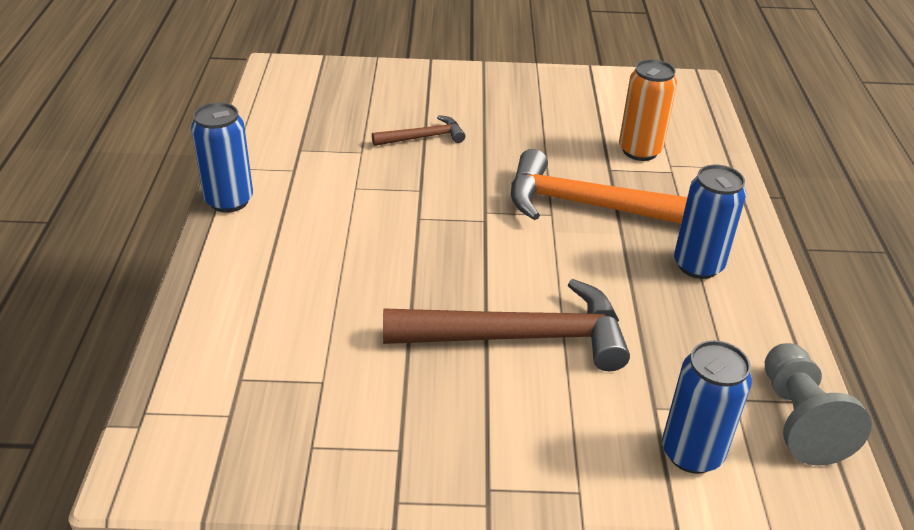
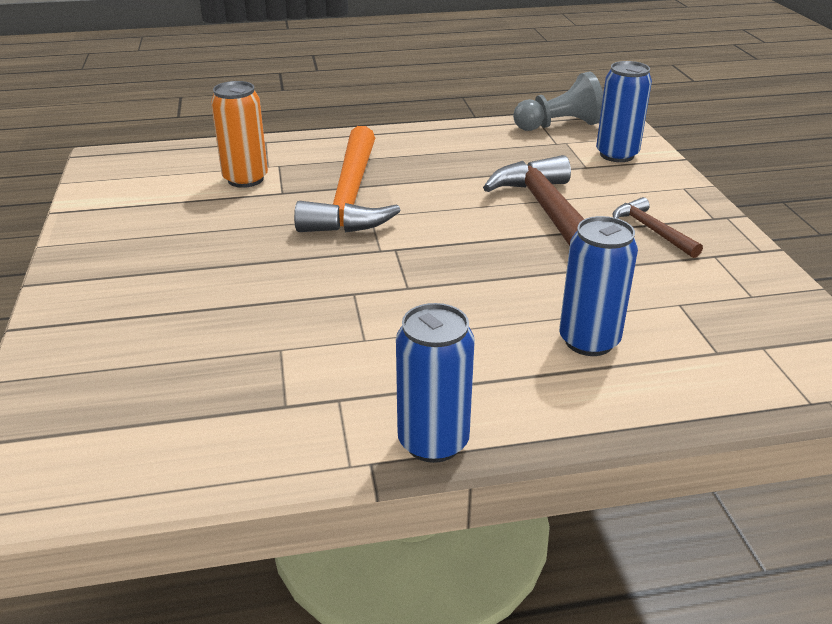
camera: 100 degrees left, 5 degrees down
brown hammer [372,115,465,146] -> brown hammer moved to [613,197,703,258]
blue can [674,165,746,279] -> blue can moved to [559,216,638,356]

